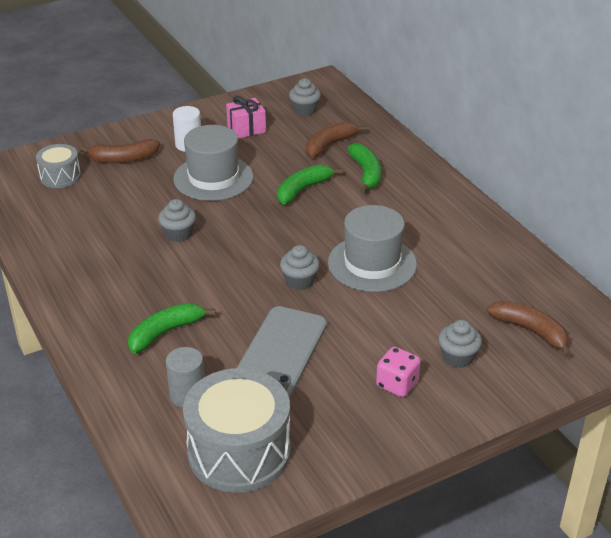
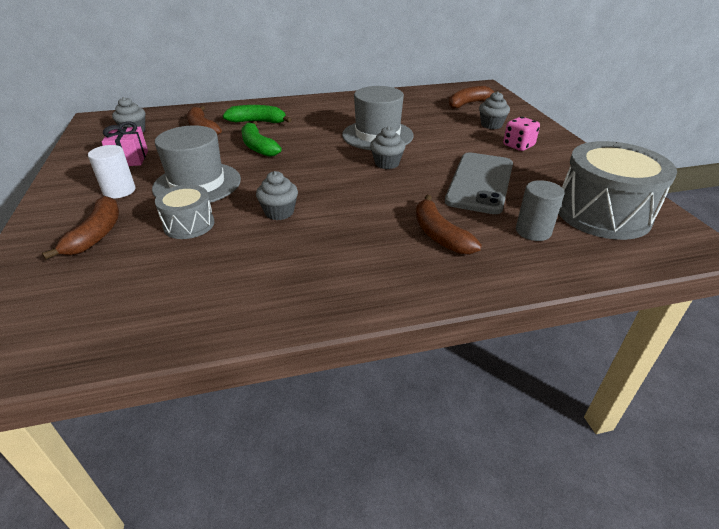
camera: 75 degrees left, 0 degrees up
grey drum [36,144,81,188] -> grey drum moved to [155,185,214,239]
green banana [128,303,215,353] -> brown banana [416,195,482,254]
grey phone [237,306,327,399] -> grey phone turned 75 degrees clockwise [445,152,513,214]

